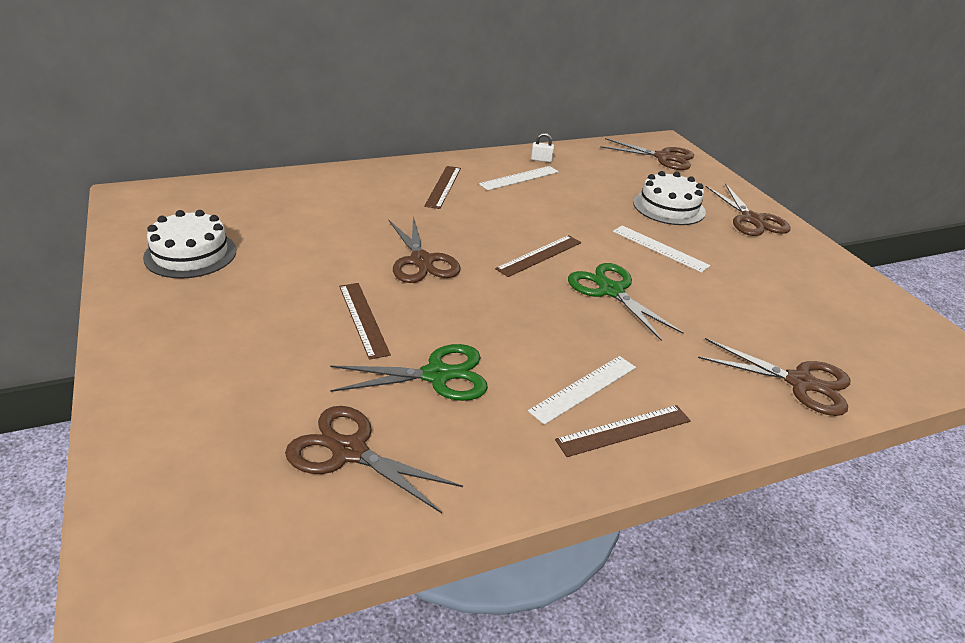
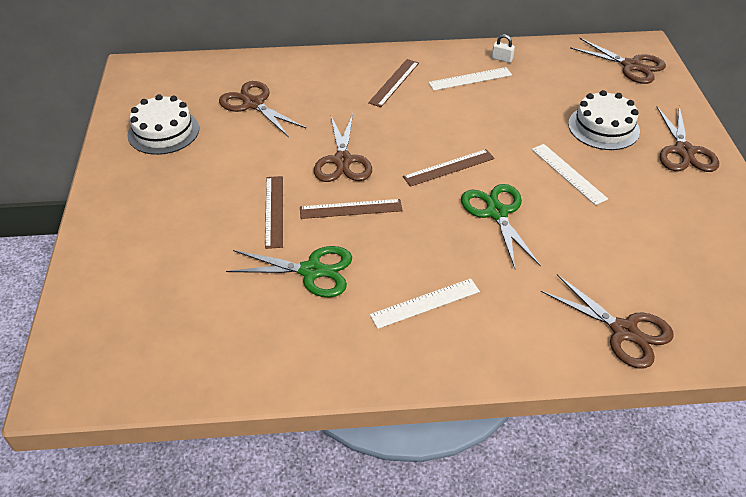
camera: 20 degrees right, 10 degrees up
brown scissors [285,406,463,513] -> brown scissors moved to [219,81,306,137]
brown ruler [555,405,691,457] -> brown ruler moved to [300,199,403,219]

